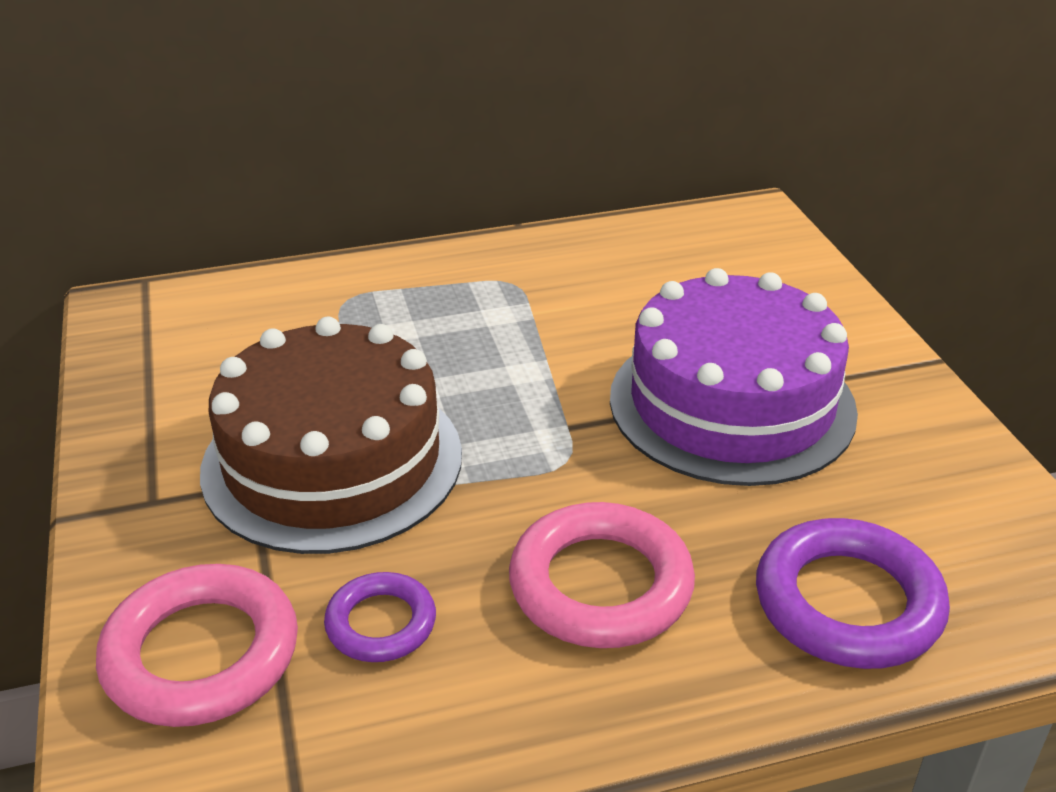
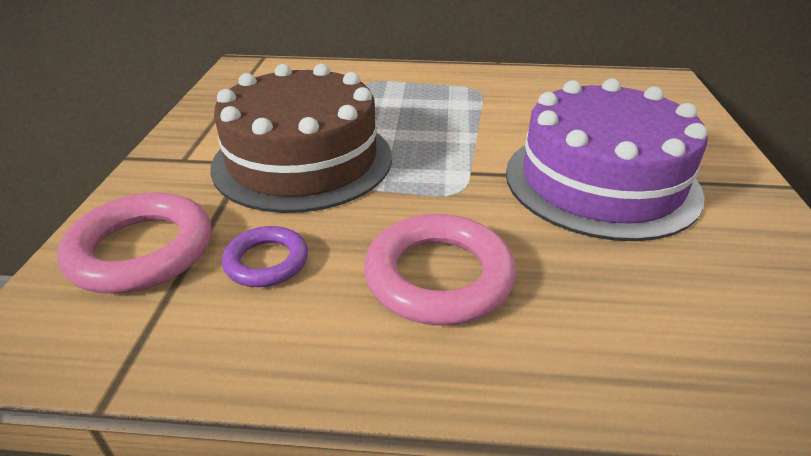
camera: 20 degrees right, 0 degrees up
purple ring [756,518,950,669] -> none

